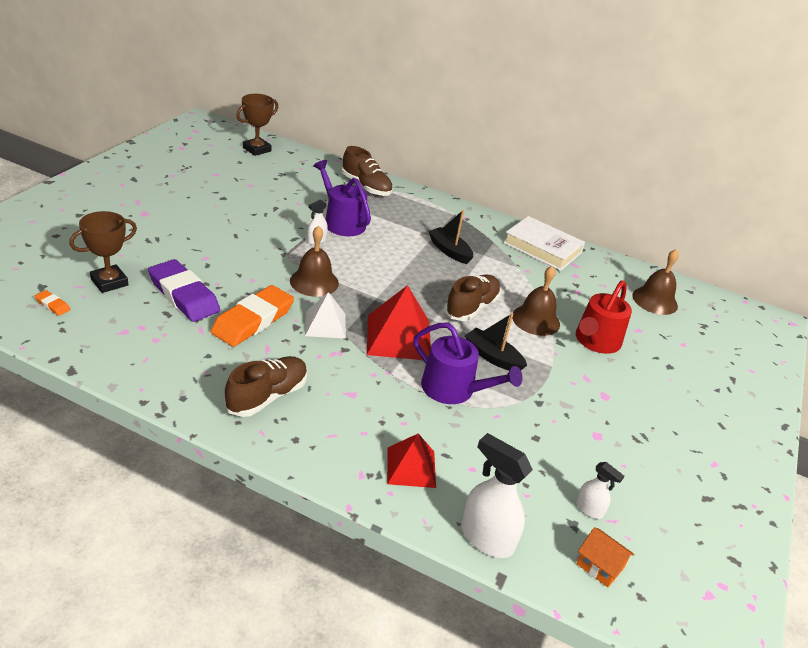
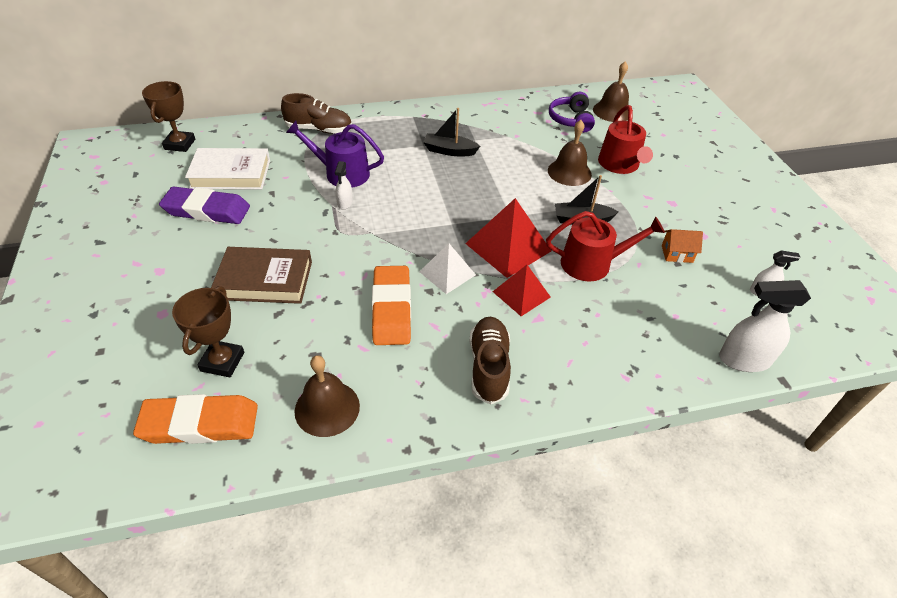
camera: 35 degrees left, 10 degrees up
orange eraser [35,290,71,316] -> orange eraser [133,394,258,444], size x2.41
purple eraser [148,259,220,322] -> purple eraser moved to [159,186,250,224]
brown bell [290,226,339,297] -> brown bell moved to [295,355,360,437]
red pyramid [387,434,436,488] -> red pyramid moved to [493,265,551,316]
purple watering can [413,323,522,404] -> red watering can [546,211,665,282]
brown shoe [445,275,501,321] -> none
white book [503,216,585,271] -> white book moved to [185,148,270,189]
orange house [576,527,635,587] -> orange house moved to [662,229,703,263]
none -> brown book [211,247,312,304]
none -> purple headphones [549,92,595,133]

